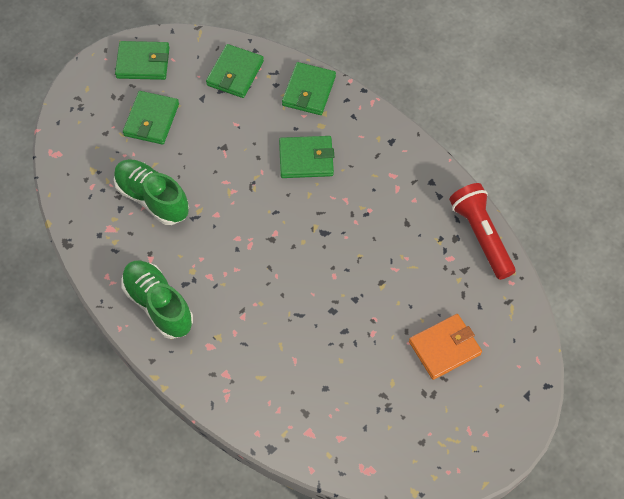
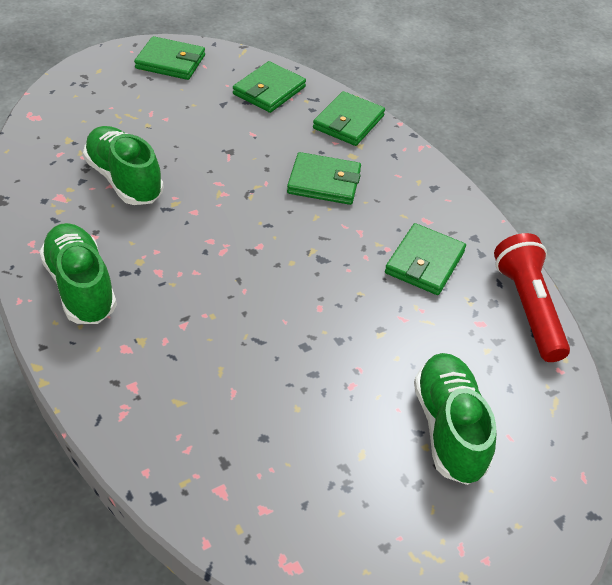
camera: 10 degrees right, 15 degrees down
green wallet [123,91,179,145] -> green wallet moved to [385,223,466,295]
orange wallet [409,314,482,380] -> green shoe [414,353,496,485]

